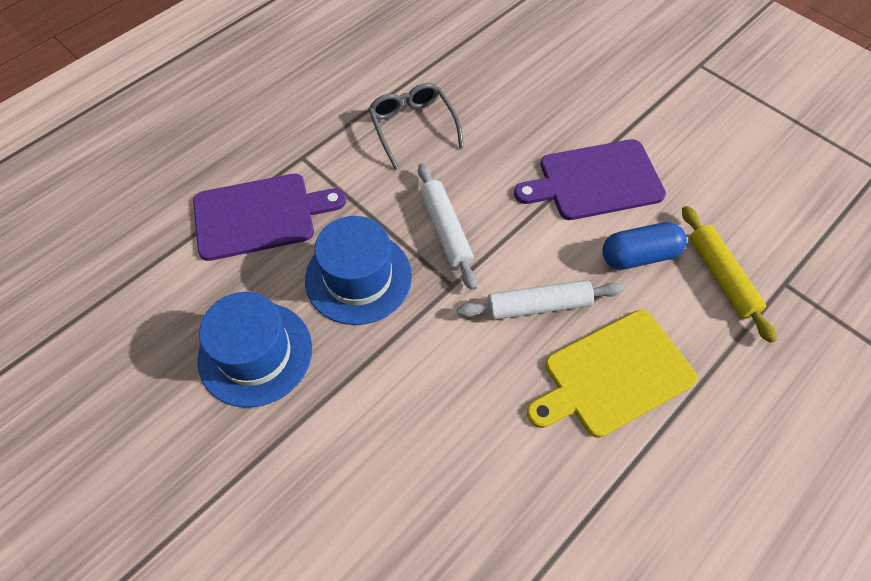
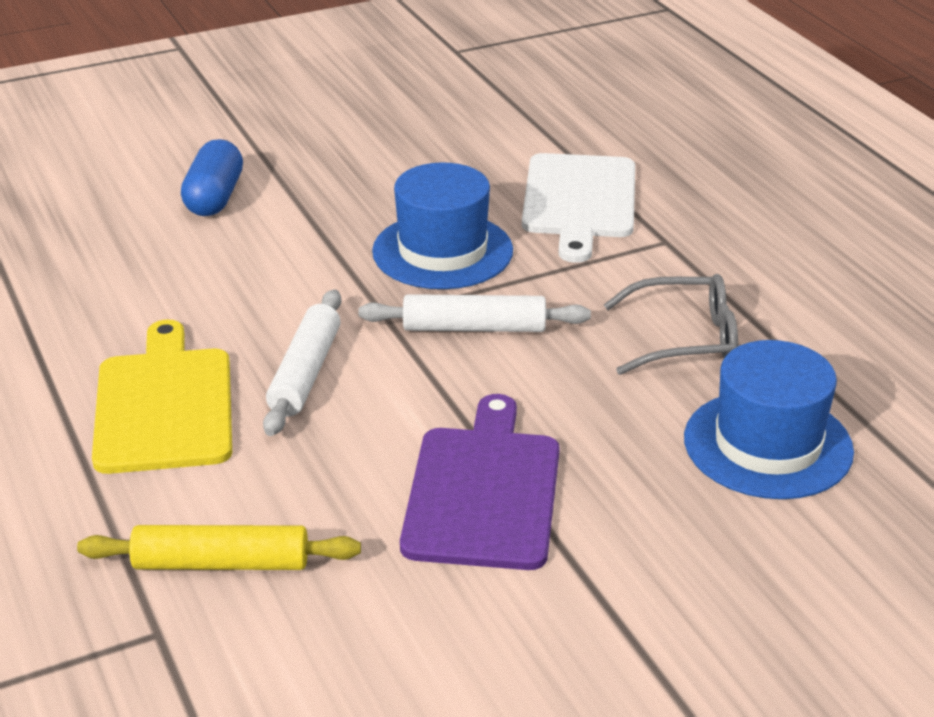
camera: 110 degrees right, 25 degrees down
purple cutting board [193,174,346,261] -> white cutting board [522,153,635,263]
blue hat [197,292,312,408] -> blue hat moved to [684,340,854,499]
blue capsule [602,222,687,270] -> blue capsule moved to [181,139,243,216]

